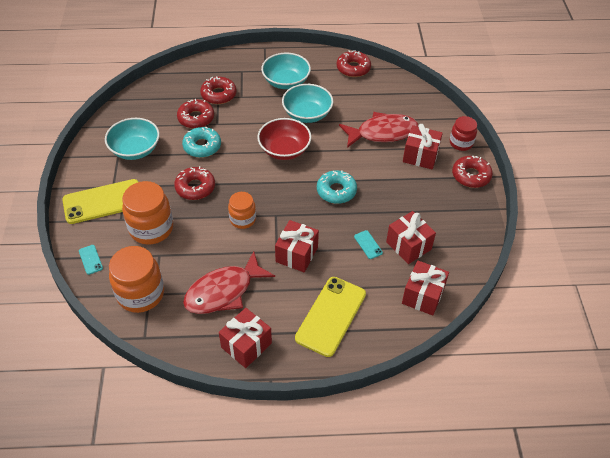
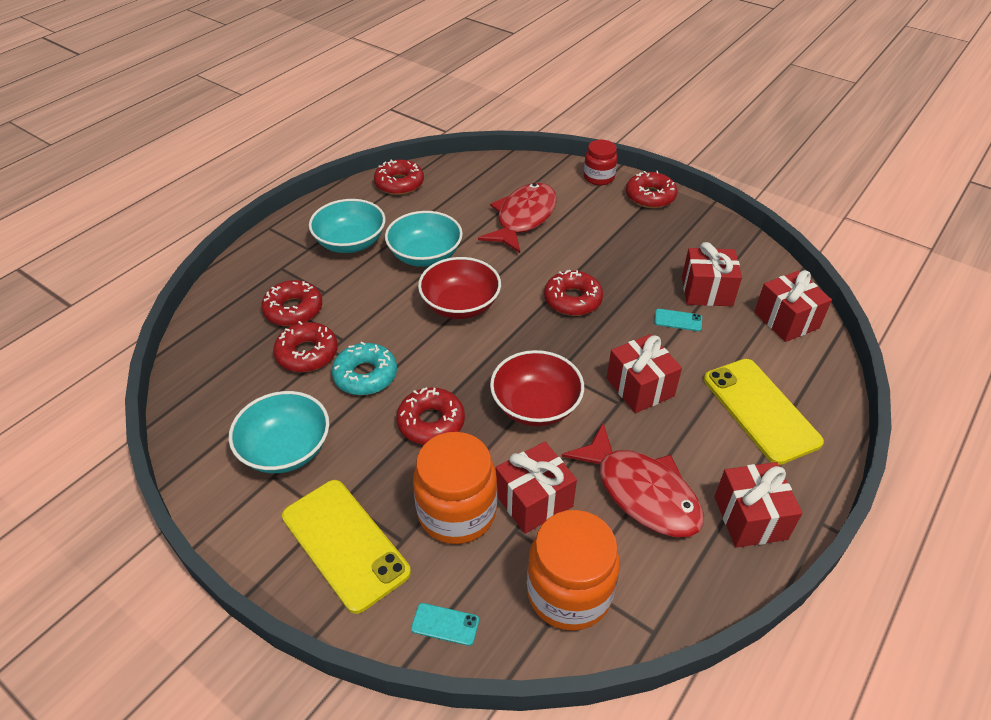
camera: 50 degrees left, 5 degrees down
yellow phone [62,179,138,224] -> yellow phone turned 60 degrees counterclockwise [282,480,411,614]
red fish [183,251,275,314] -> red fish turned 45 degrees counterclockwise [562,423,704,537]
orange jar [228,192,256,229] -> red bowl [490,350,584,426]
turquoise donut [317,170,357,204] -> red donut [544,270,603,316]
red gift [403,124,443,169] -> red gift moved to [496,442,577,534]

